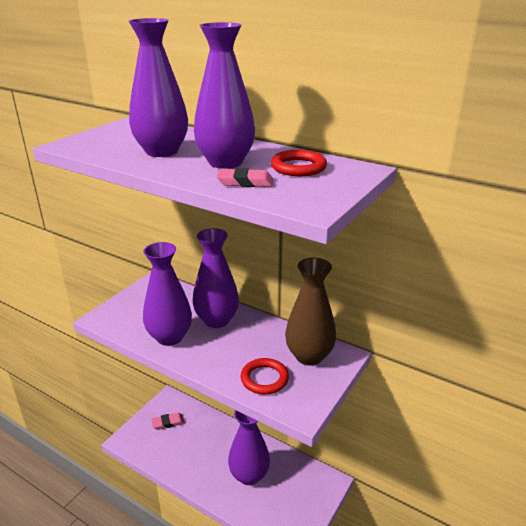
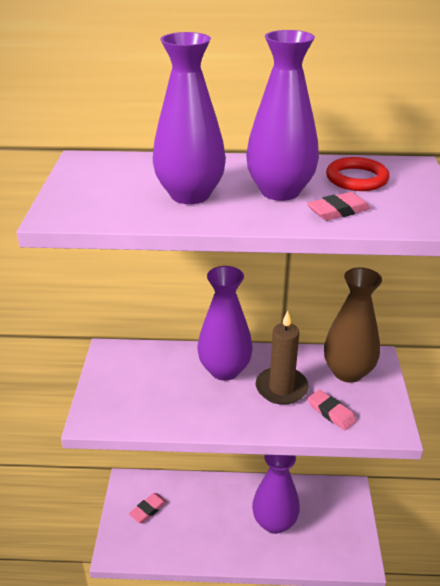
camera: 30 degrees left, 5 degrees up
purple vase [143,242,192,346] -> none
red ring [241,358,289,395] -> pink eraser [308,390,357,430]
none -> brown candle [256,311,309,405]

